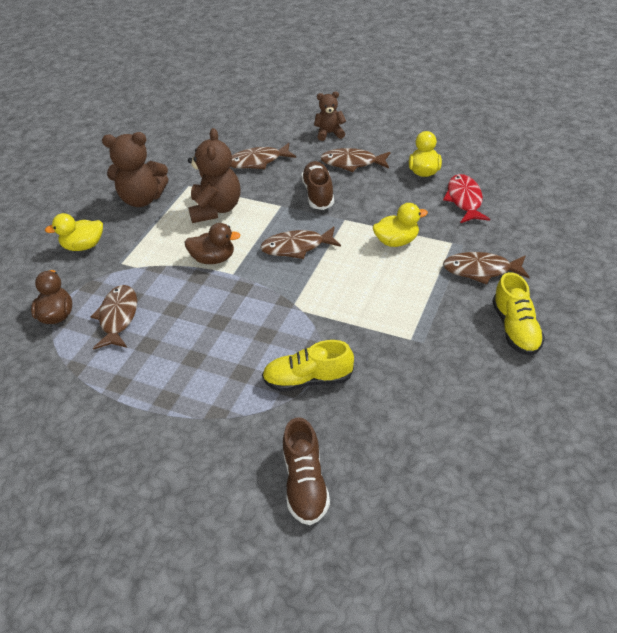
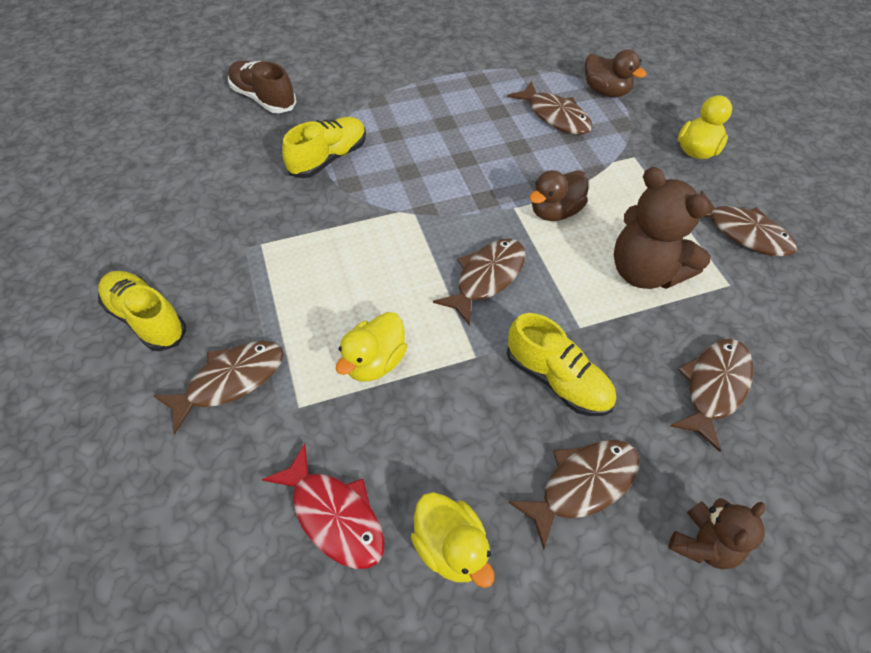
camera: 135 degrees right, 10 degrees up
brown teddy bear [102,132,169,207] -> brown fish [700,191,797,257]
brown shoe [301,161,334,210] -> yellow shoe [507,313,616,416]

